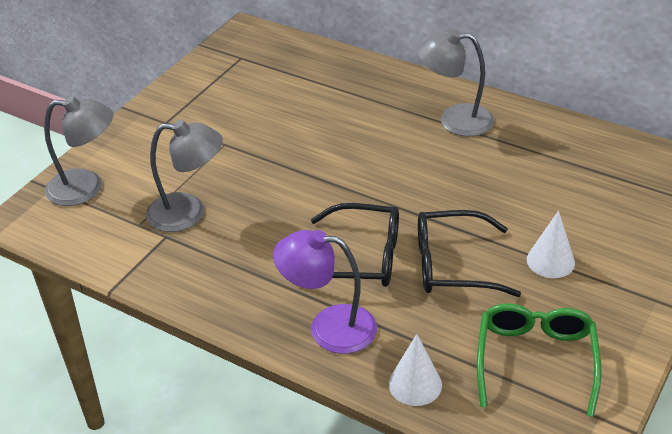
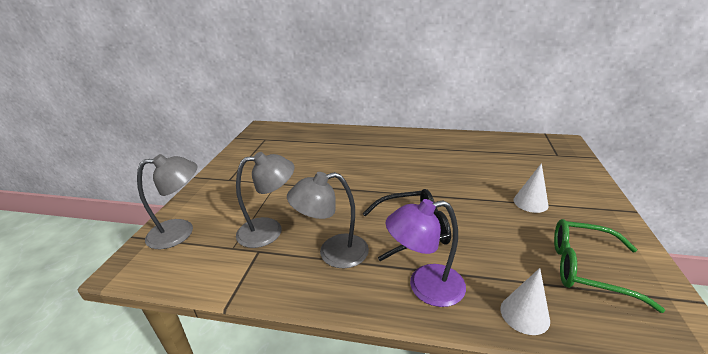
camera: 20 degrees left, 10 degrees down
grey lamp [417,29,494,137] -> grey lamp moved to [287,172,369,269]
black glasses [418,210,521,297] -> none
green glasses [477,304,602,417] -> green glasses turned 60 degrees counterclockwise [554,219,665,313]

